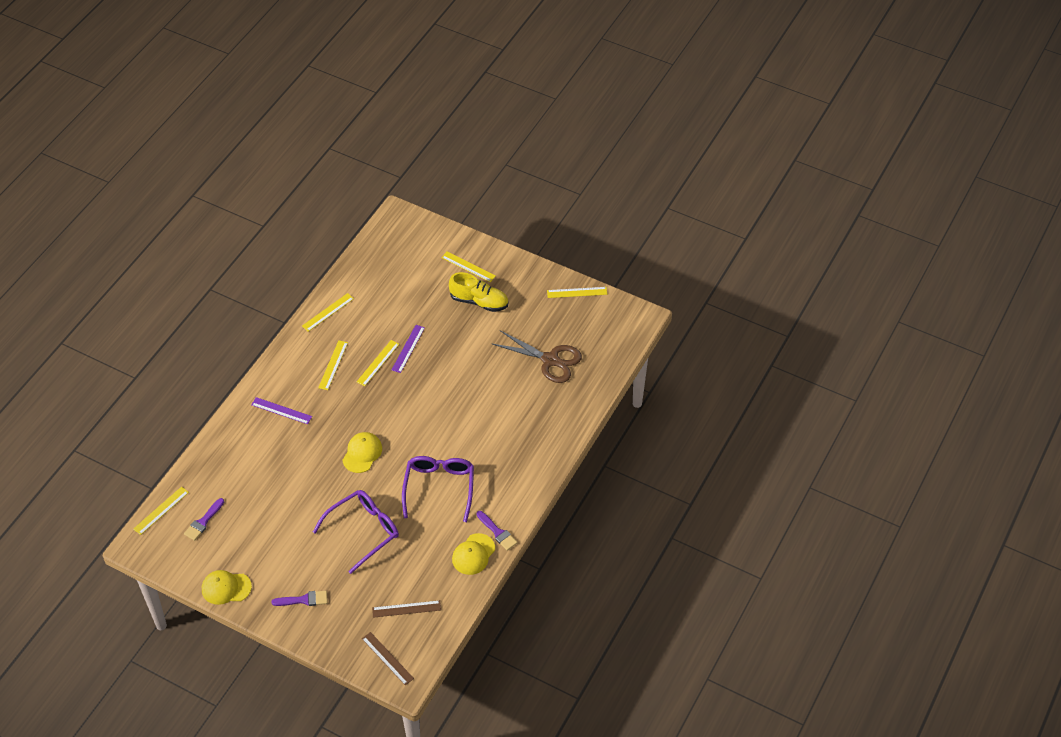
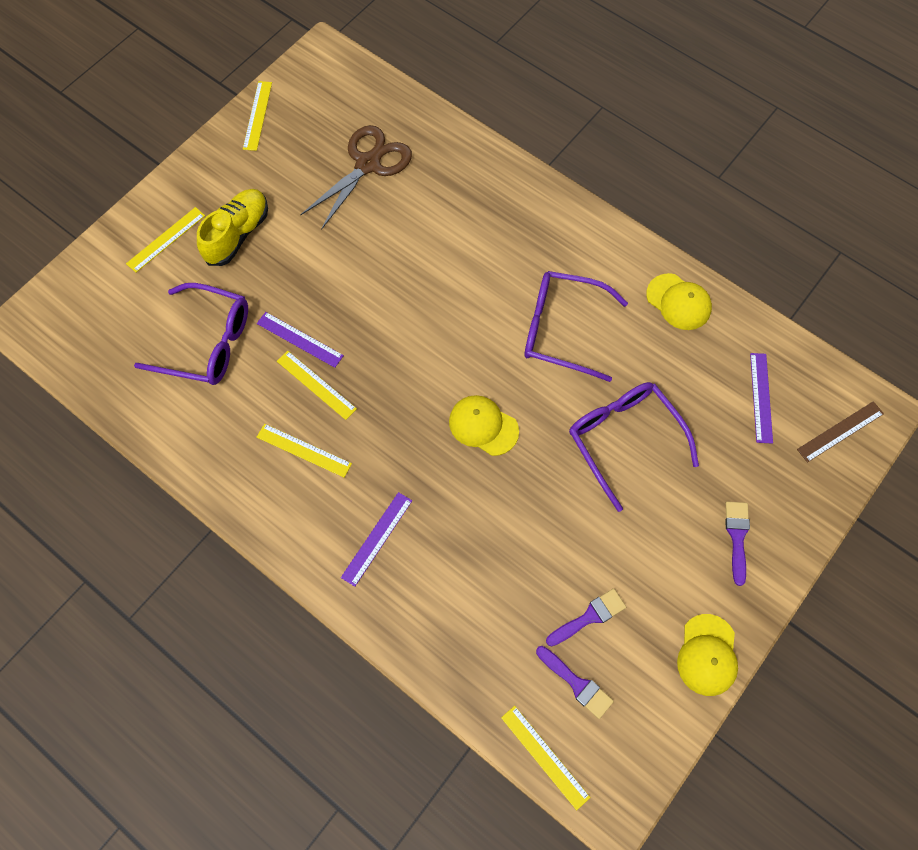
camera: 80 degrees left, 15 degrees up
yellow ruler [302,293,354,332] -> none
brown ruler [372,600,441,618] -> purple ruler [750,353,773,444]
purple brush [476,511,518,551] -> purple brush moved to [546,589,626,647]
none -> purple glasses [134,283,248,385]

